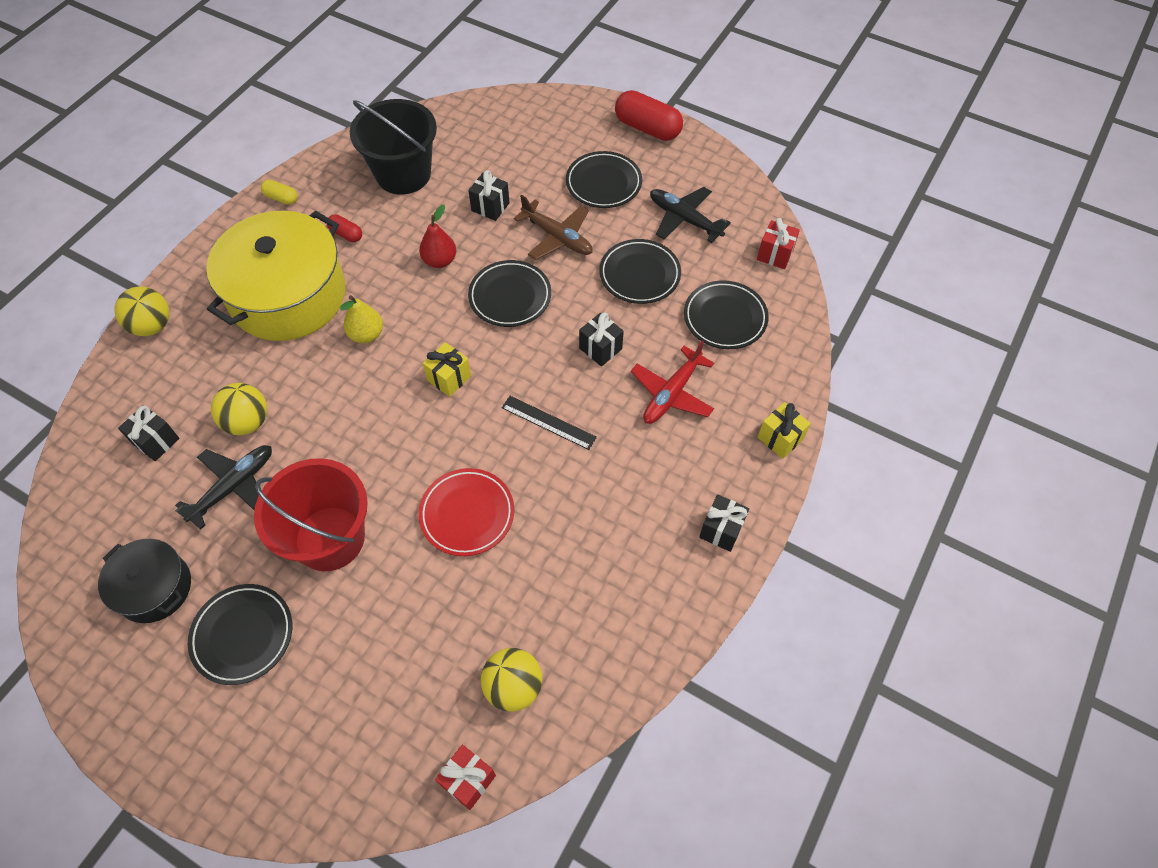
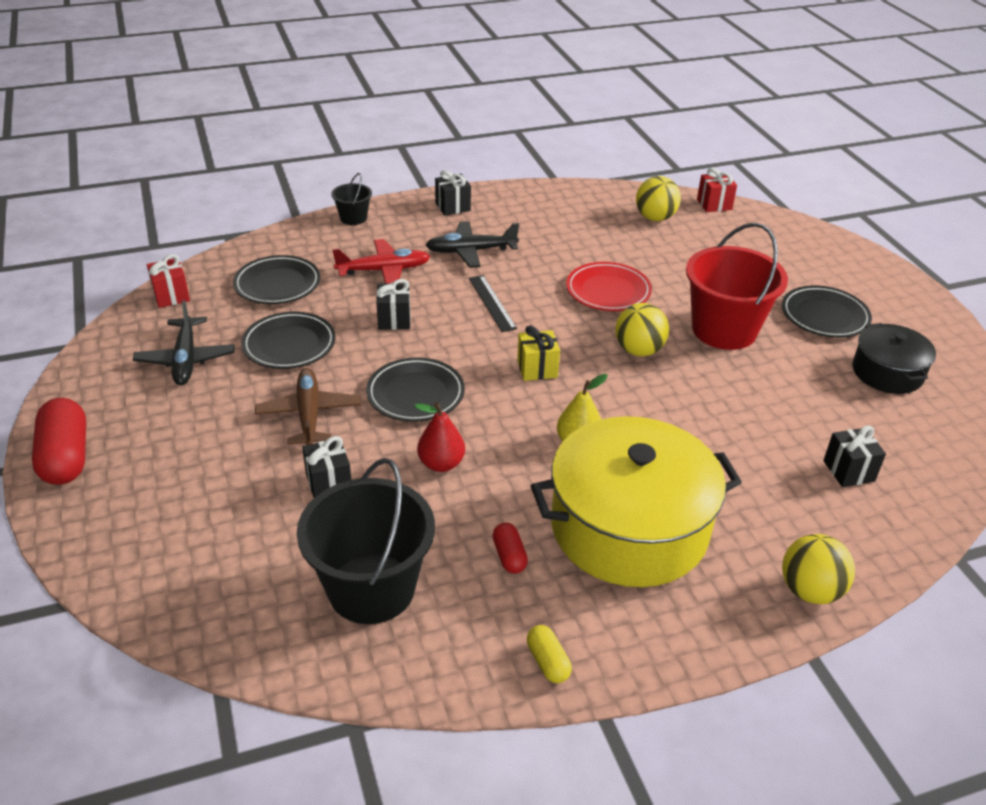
camera: 140 degrees left, 20 degrees down
black plane [175,445,272,530] -> black plane moved to [426,221,519,268]
yellow ball [211,383,267,435] -> yellow ball moved to [615,303,669,356]
black plate [566,151,642,208] -> none
yellow gift [758,402,811,459] -> black bucket [331,173,372,225]

